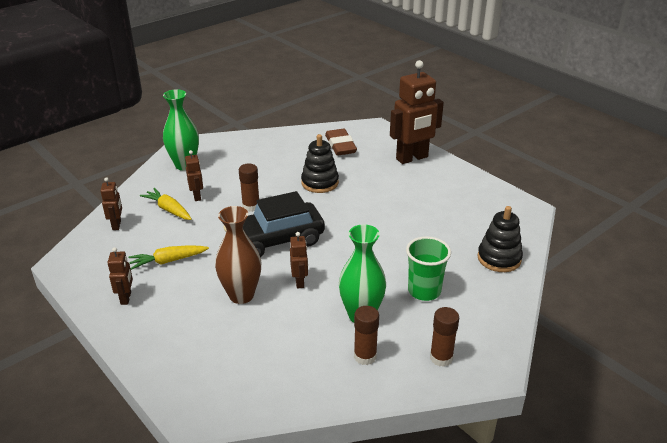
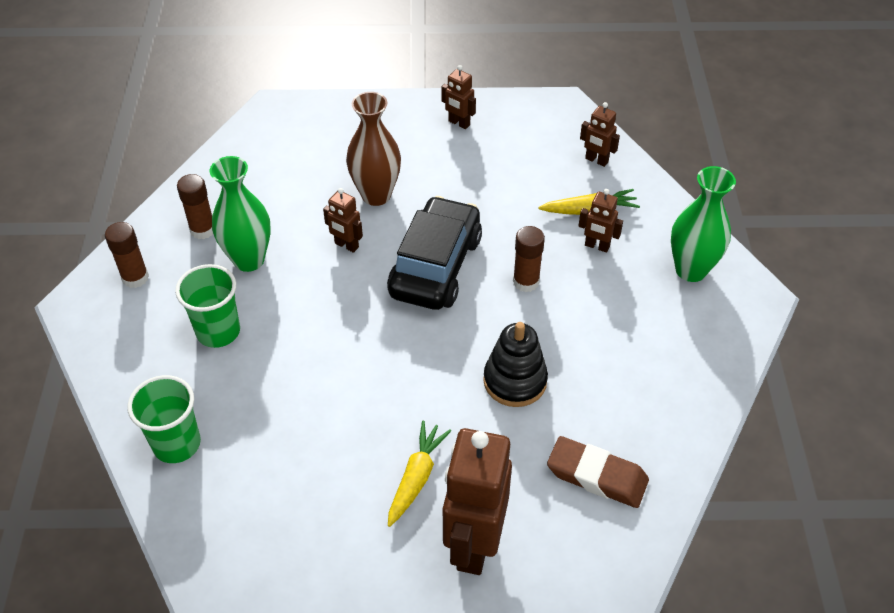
camera: 130 degrees right, 15 degrees up
yellow carrot [128,246,209,270] -> yellow carrot moved to [388,420,451,527]
black stacking toy [478,206,523,272] -> green cup [127,375,201,463]

